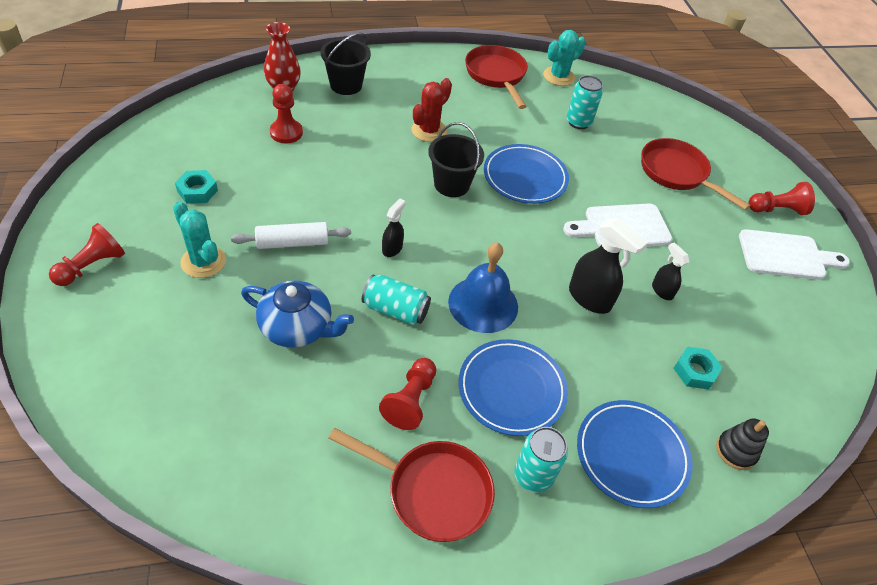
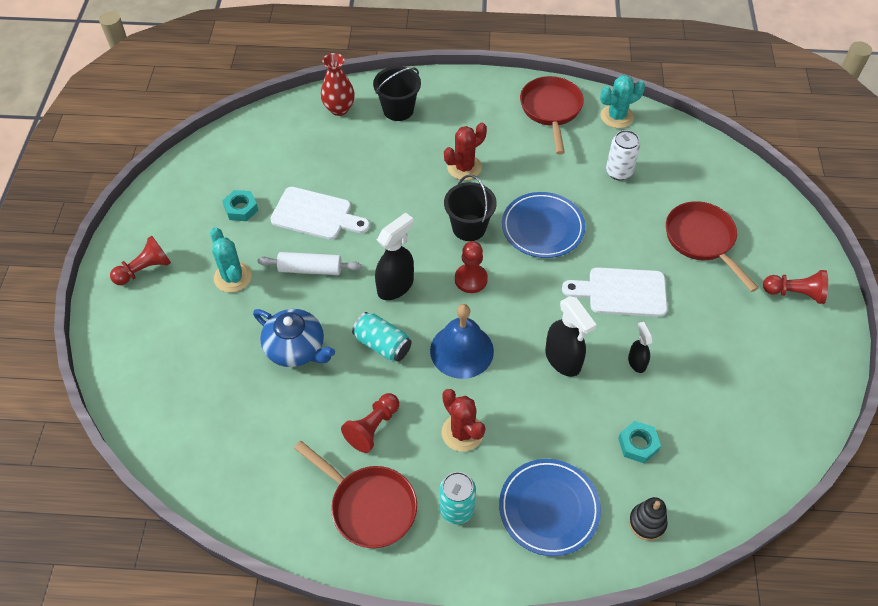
camera: 20 degrees right, 5 degrees up
red pawn [270,84,303,143] -> red pawn moved to [455,241,488,293]
black spray bottle [382,199,406,257] -> black spray bottle [375,213,414,300], size x1.77
blue plate [458,339,568,436] -> red cactus [441,389,485,452]
turquoise can [566,75,603,129] -> white can [606,130,640,180]
white cutting board [739,229,850,280] -> white cutting board moved to [270,187,370,240]

